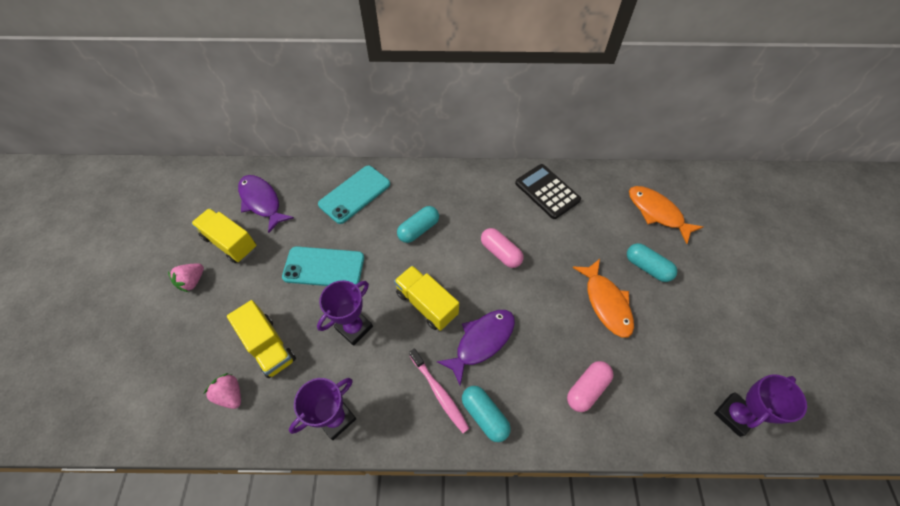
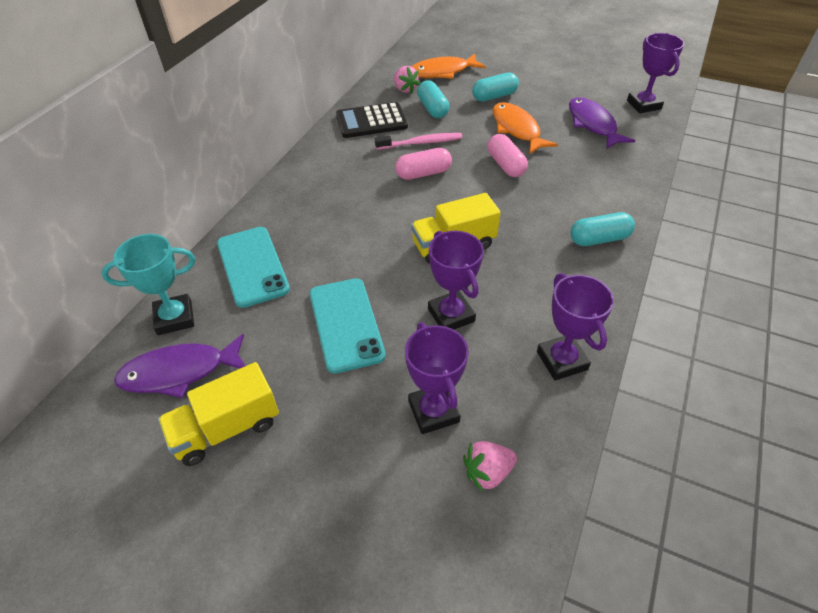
camera: 65 degrees left, 10 degrees down
pink strawberry [168,263,204,292] -> pink strawberry moved to [394,66,420,94]
yellow truck [227,300,296,378] -> purple trophy [405,322,469,434]
turquoise phone [282,246,364,286] -> turquoise phone turned 45 degrees counterclockwise [309,278,386,373]
turquoise capsule [397,206,439,243] -> turquoise capsule moved to [417,81,449,118]
pink toothbrush [409,349,470,433] -> pink toothbrush moved to [375,133,462,150]
purple fish [436,310,515,386] -> purple fish moved to [569,97,635,149]
pink capsule [567,361,614,412] -> pink capsule moved to [488,134,528,177]
orange fish [572,259,634,338] -> orange fish turned 120 degrees counterclockwise [493,102,558,155]
none -> turquoise trophy [102,234,195,335]

